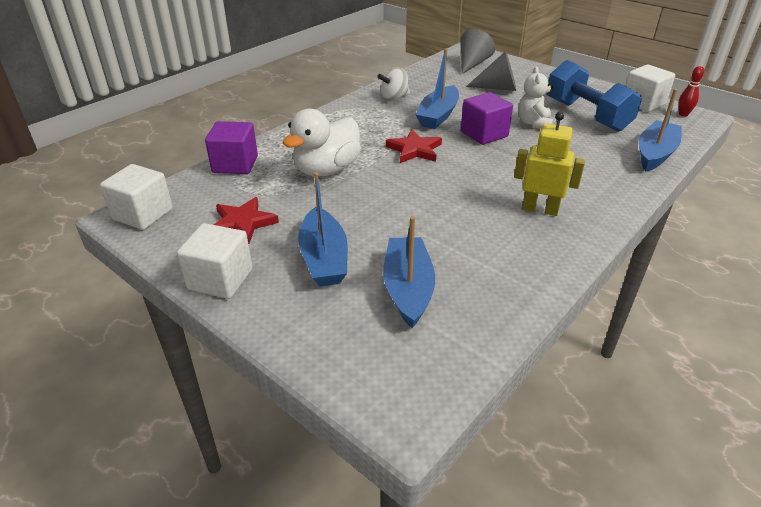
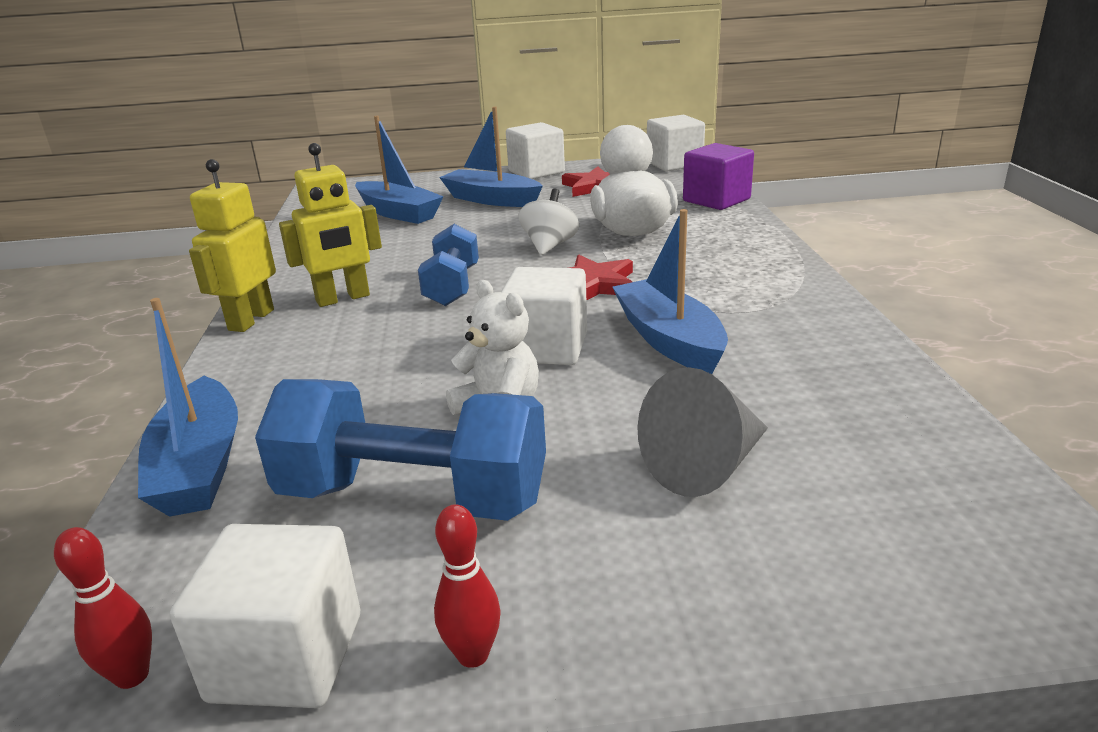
camera: 135 degrees right, 10 degrees down
white spinning top [377,68,410,102] -> white spinning top moved to [518,189,579,255]
grey cone [461,29,495,74] -> none
purple cube [461,92,513,145] -> white cube [501,267,587,365]
none -> yellow robot [189,159,276,332]
none -> blue dumbbell [418,224,479,306]
none -> red bowling pin [434,504,501,668]

